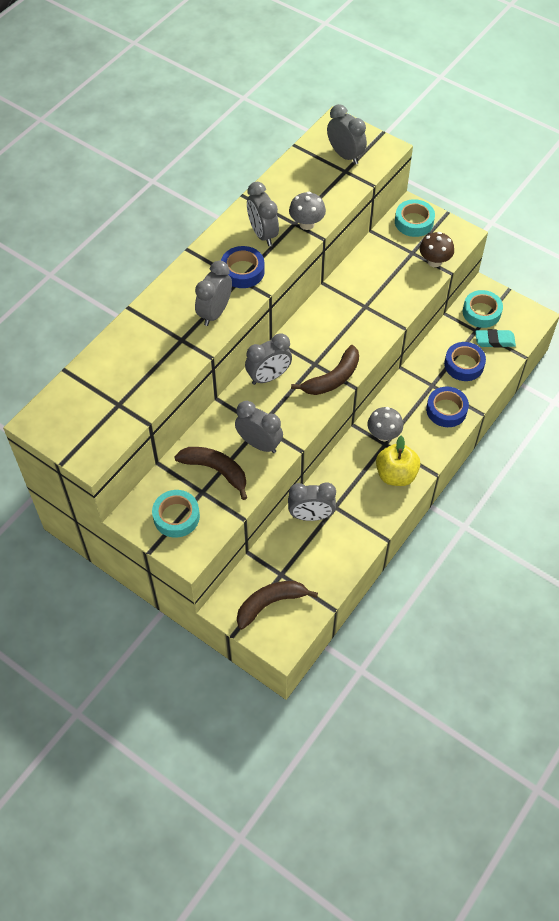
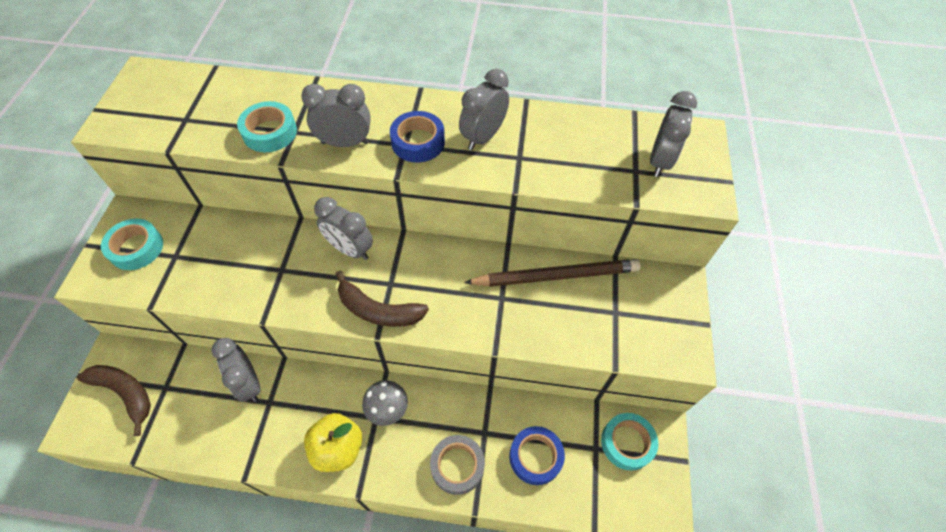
camera: 60 degrees right, 0 degrees up
brown banana [174,447,247,500] -> none
grey clock [235,401,283,453] -> none
grey mushroom [289,192,326,230] -> none
turquoise tape [395,199,435,237] -> turquoise tape moved to [237,101,297,152]
brown mushroom [420,232,454,267] -> none
blue tape [426,387,469,427] -> grey tape [430,435,485,495]
turquoise eraser [475,329,516,348] -> none
none -> brown pencil [464,259,641,287]

